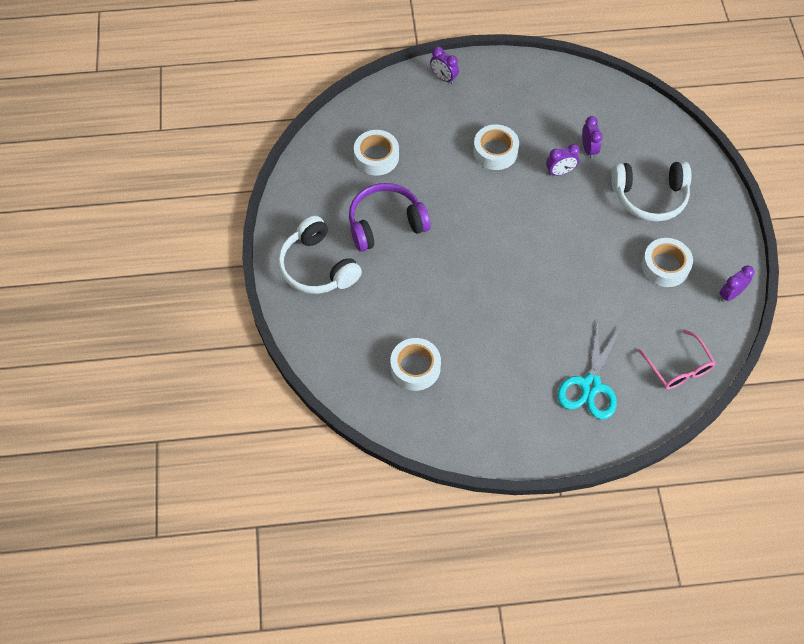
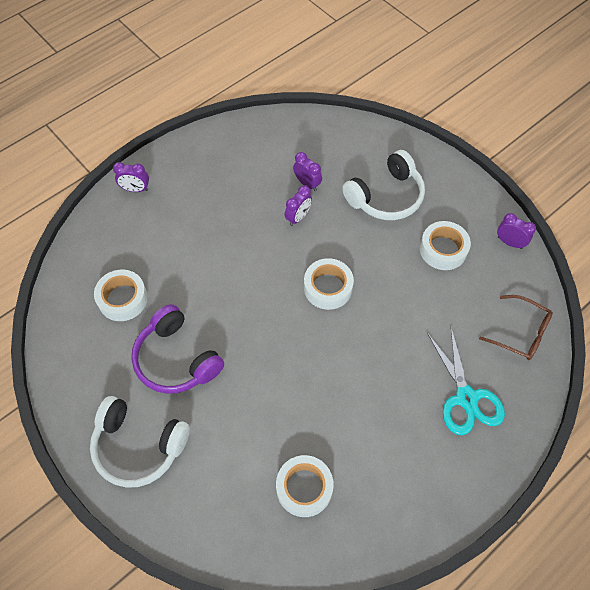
camera: 35 degrees left, 0 degrees up
purple headphones [349,183,431,252] -> purple headphones turned 75 degrees counterclockwise [131,304,224,394]
white tape [473,124,519,170] -> white tape moved to [304,258,354,310]
pink glasses [638,329,716,390] -> brown glasses [479,295,553,360]
purple clock [720,266,754,302] -> purple clock turned 105 degrees clockwise [497,213,536,249]

